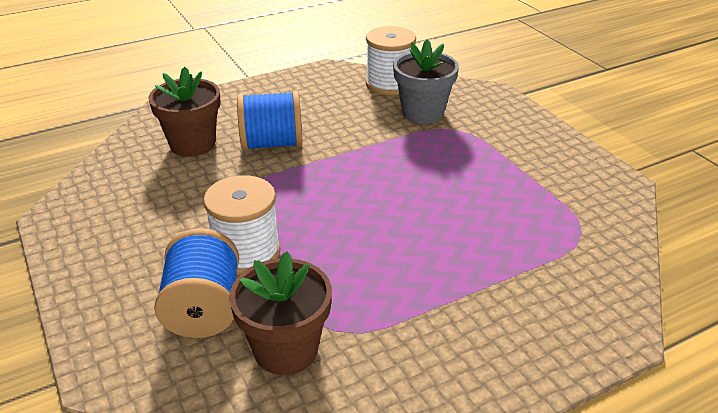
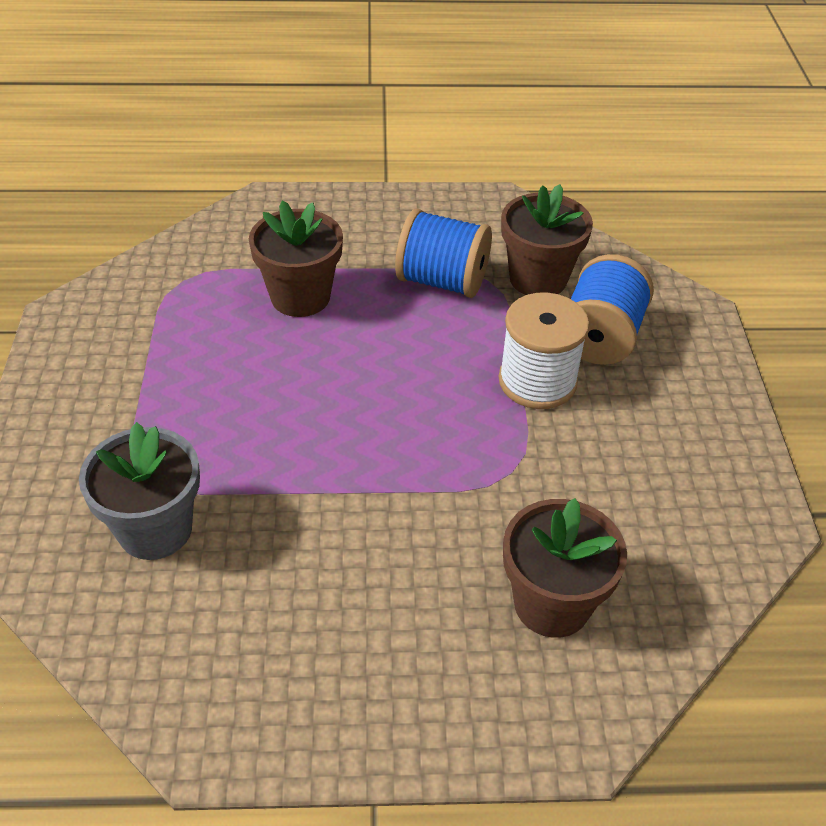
camera: 155 degrees left, 10 degrees up
blue spool [237,91,302,151] -> blue spool moved to [395,209,492,298]
white spool [366,26,416,95] -> none
none -> brown flower pot [249,200,343,317]

